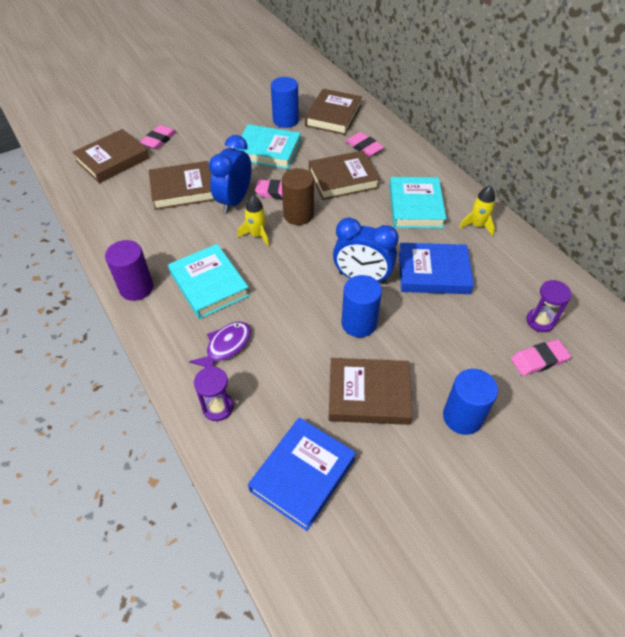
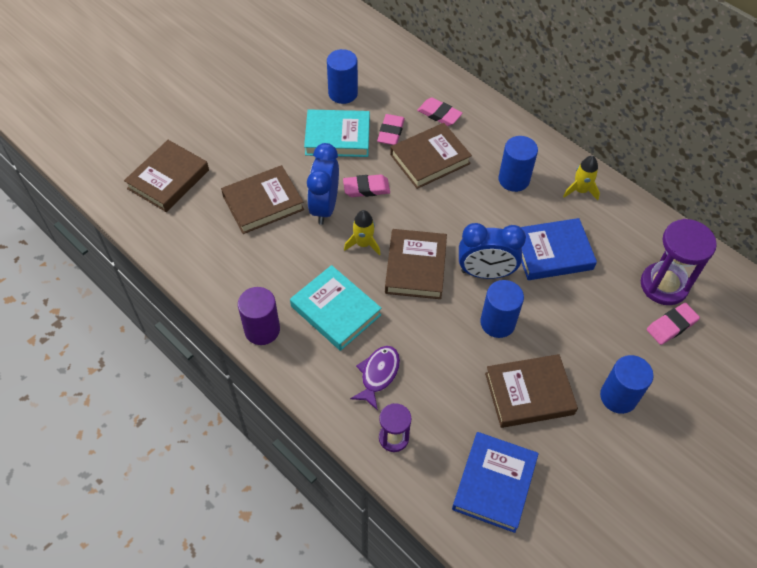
camera: 15 degrees left, 5 degrees up
pink eraser [140,125,177,150] -> pink eraser moved to [377,114,405,145]
brown cylinder [282,168,314,225] -> none
brown book [305,89,362,135] -> brown book moved to [385,229,447,299]
turquoise book [389,177,446,229] -> blue cylinder [498,136,538,192]
purple hourglass [526,280,572,332] -> purple hourglass [641,219,717,305], size x1.75

